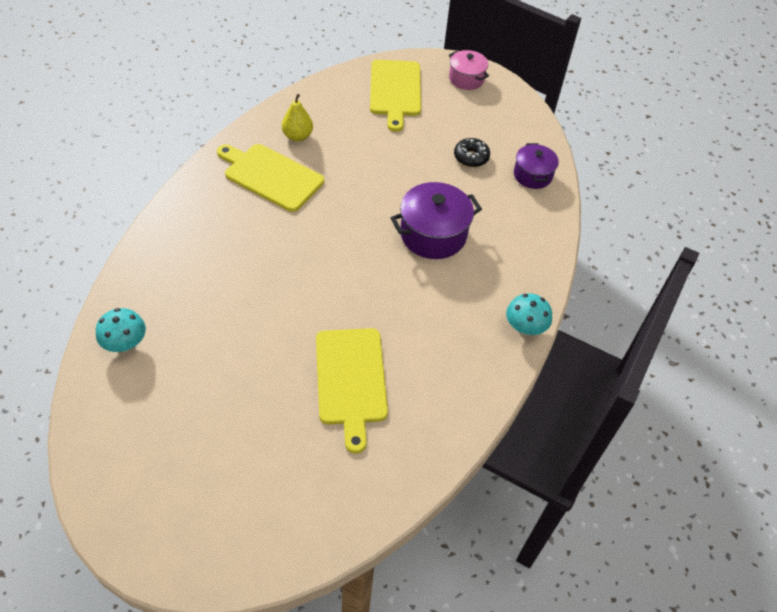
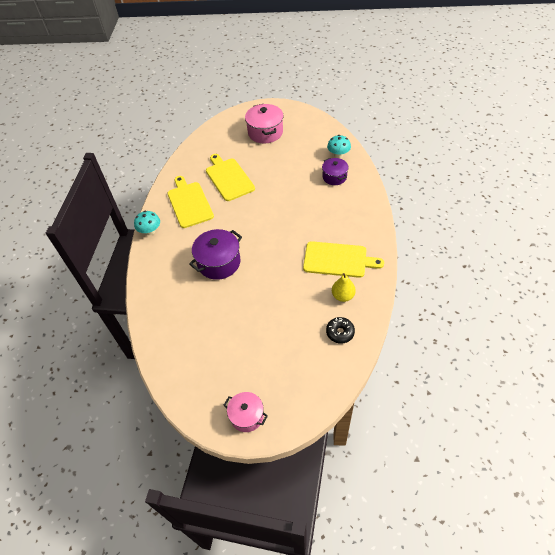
camera: 165 degrees right, 0 degrees up
yellow cutting board [370,60,421,132] -> yellow cutting board moved to [167,176,214,228]
black donut [454,138,490,167] -> black donut moved to [326,317,355,344]
purple pot [514,143,559,189] -> purple pot moved to [322,158,349,185]
none -> pink pot [245,104,283,143]

